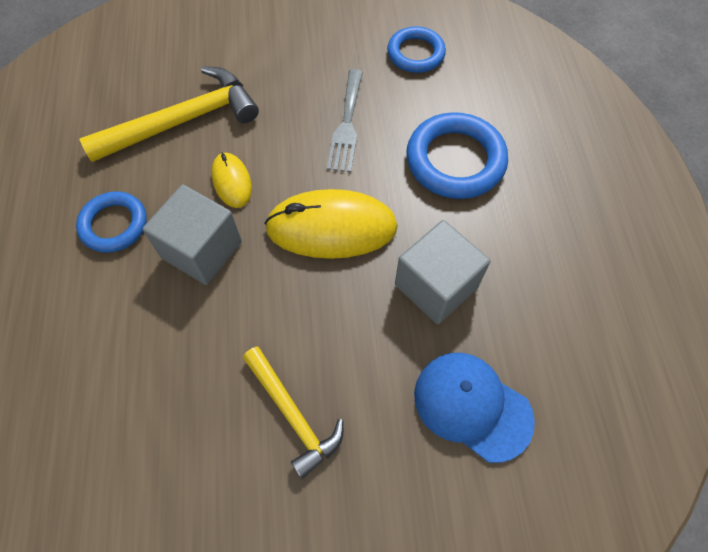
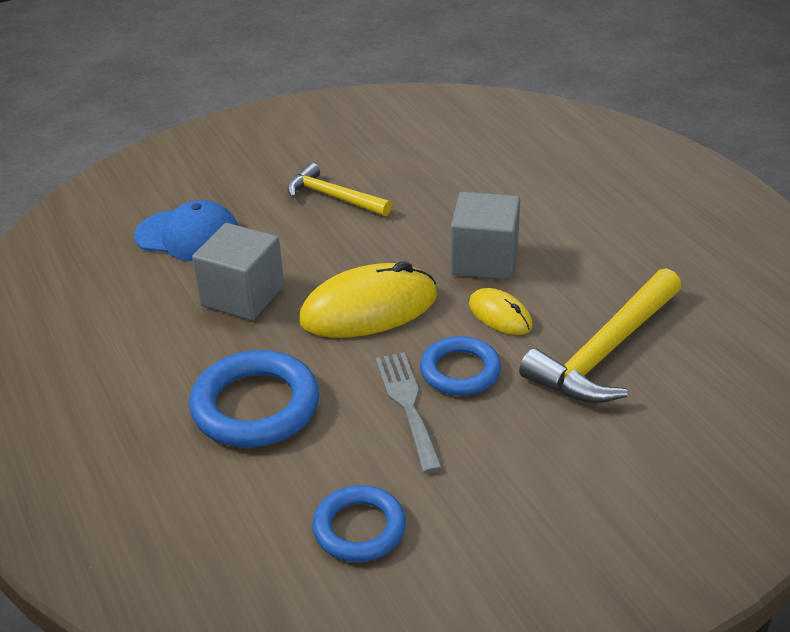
camera: 160 degrees right, 25 degrees down
blue ring [76,191,147,253] -> blue ring moved to [420,336,501,395]

